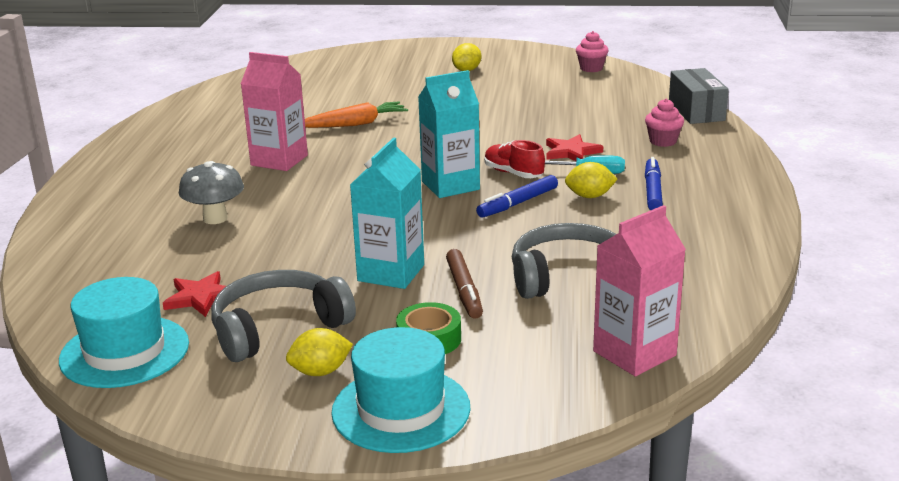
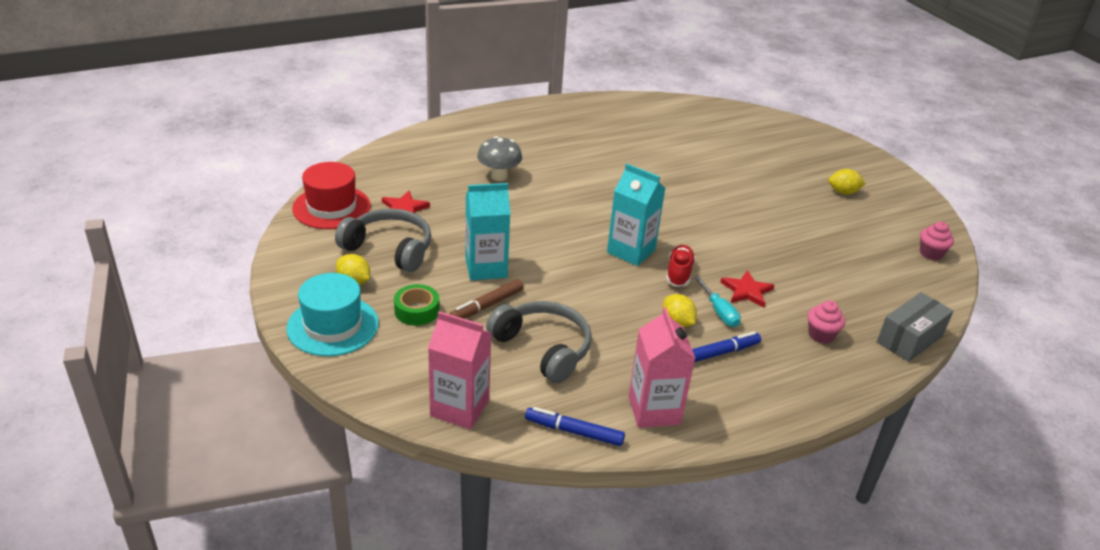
camera: 55 degrees right, 10 degrees up
turquoise hat [59,277,189,388] -> red hat [292,162,371,229]
pink carton [241,52,308,171] -> pink carton moved to [629,307,695,428]
orange carrot [305,101,408,128] -> none
blue marker [476,175,558,218] -> blue marker moved to [525,407,625,446]

